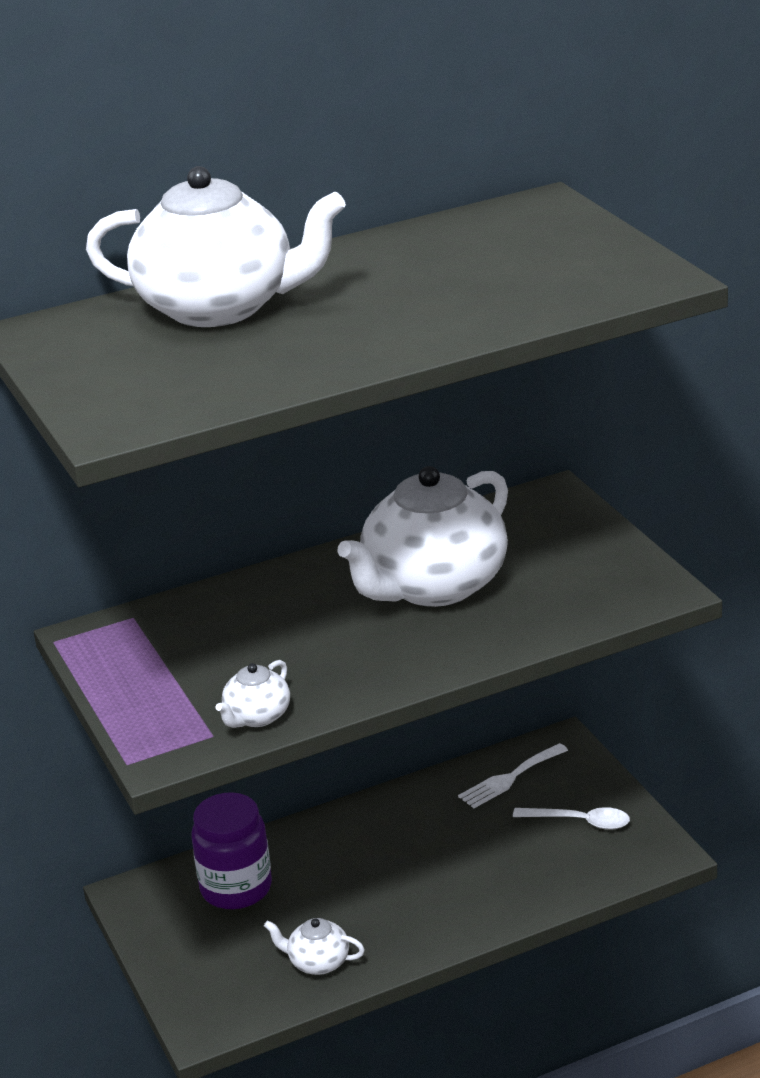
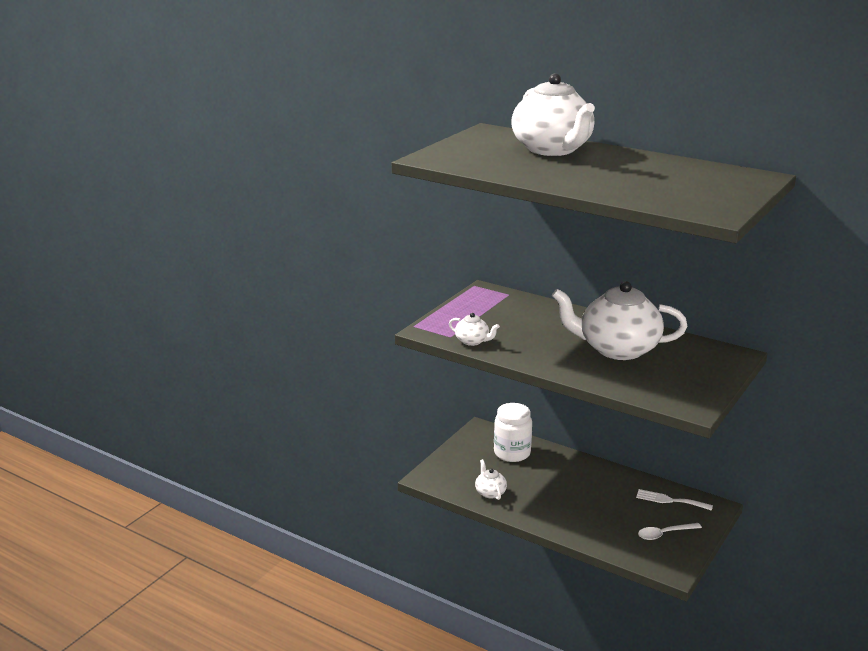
camera: 55 degrees right, 5 degrees down
purple jar [192,792,272,909] -> white jar [494,403,532,462]
white teapot [216,660,290,728] -> white teapot turned 150 degrees counterclockwise [449,313,500,346]
white spoon [513,807,630,830] -> white spoon turned 90 degrees clockwise [638,523,702,540]

